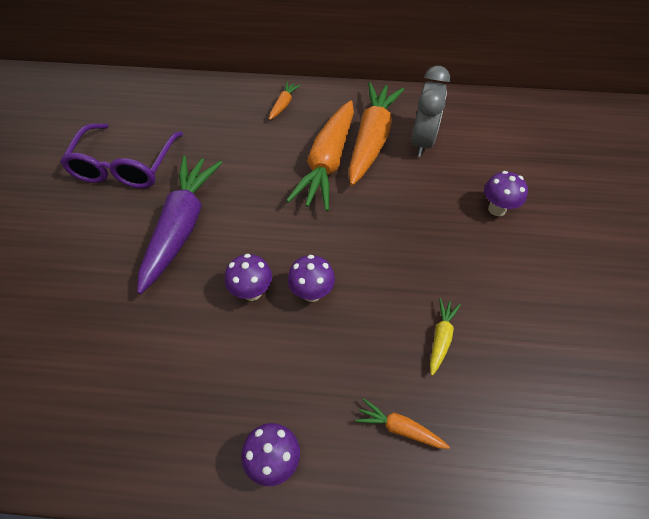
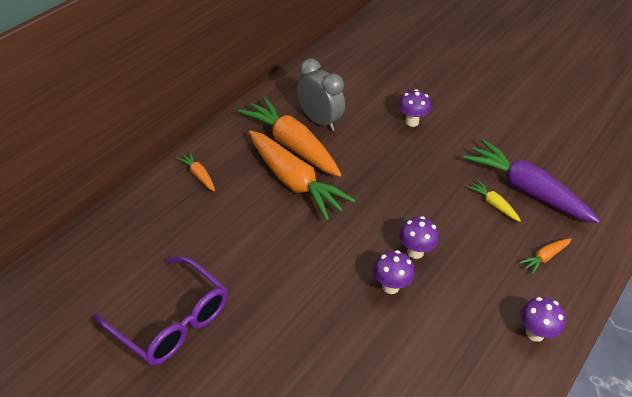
camera: 60 degrees left, 10 degrees down
purple carrot [137,156,222,294] -> purple carrot moved to [463,139,600,223]

